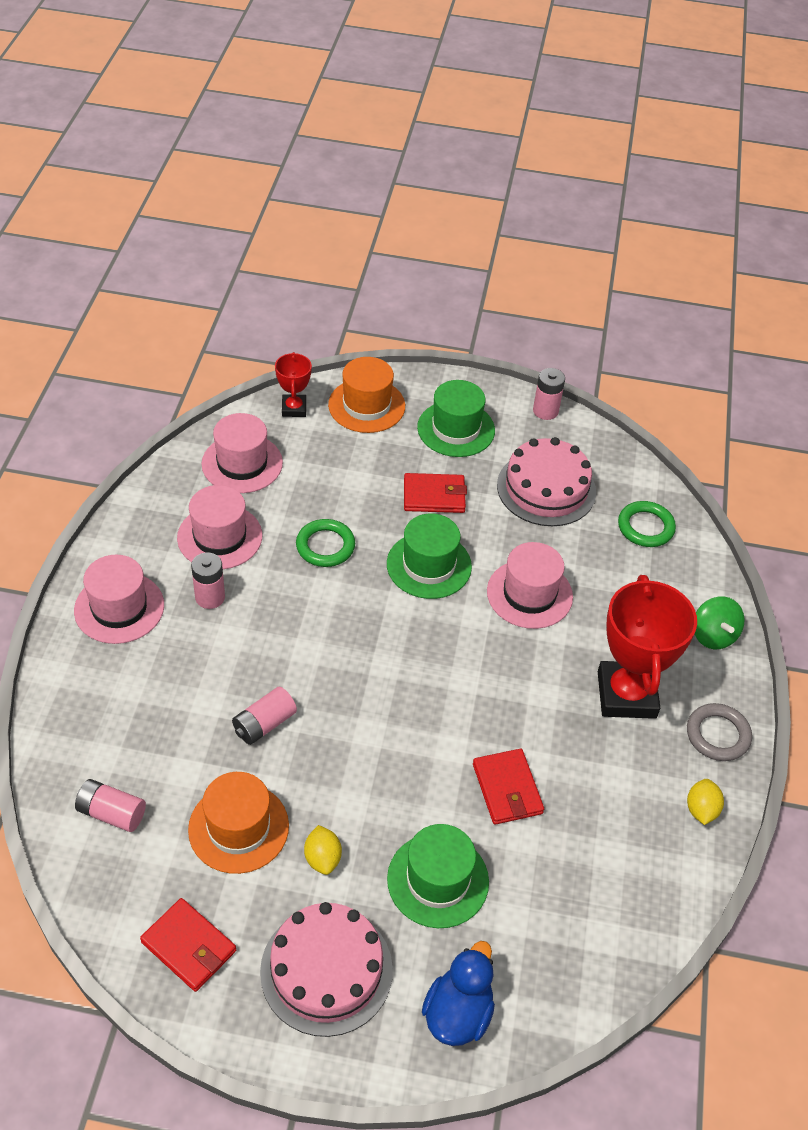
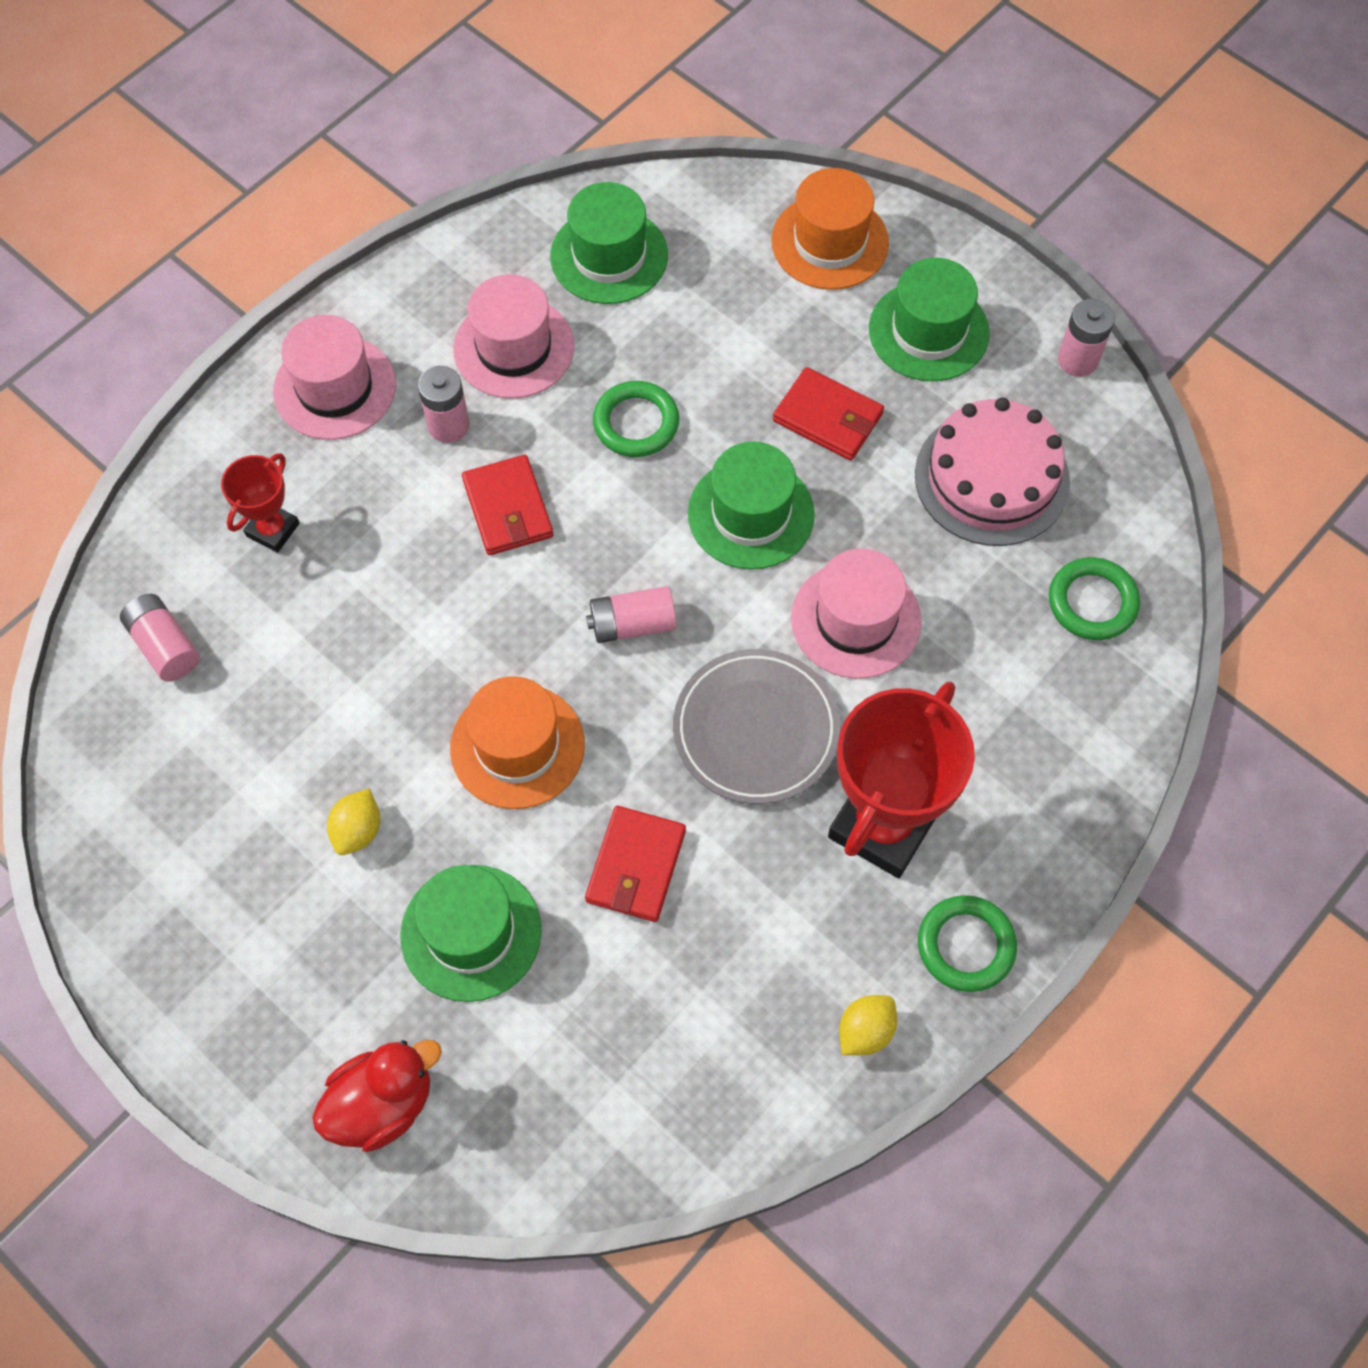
camera: 35 degrees right, 15 degrees up
red wallet [140,898,236,992] -> red wallet moved to [462,455,553,555]
orange hat [188,772,289,874] -> orange hat moved to [450,676,585,809]
pink hat [202,413,283,493] -> green hat [550,182,668,304]
pink battery [232,687,297,745] -> pink battery moved to [586,586,676,643]
pink cake [260,902,393,1037] -> none
red trophy [275,352,312,417] -> red trophy moved to [221,453,299,553]
blue duck [422,941,495,1046] -> red duck [312,1040,442,1152]
grey ring [687,703,752,761] -> green ring [918,895,1017,992]
green spinning top [695,596,745,649] -> none
none -> grey plate [673,649,840,804]

